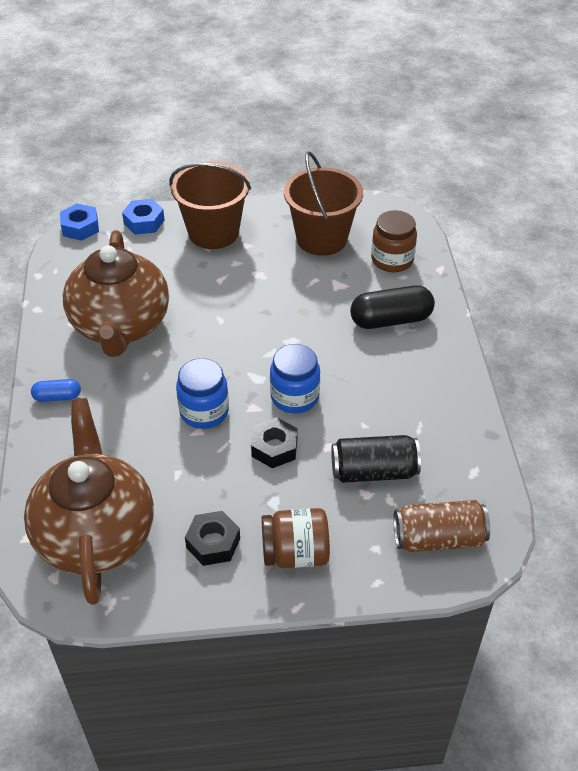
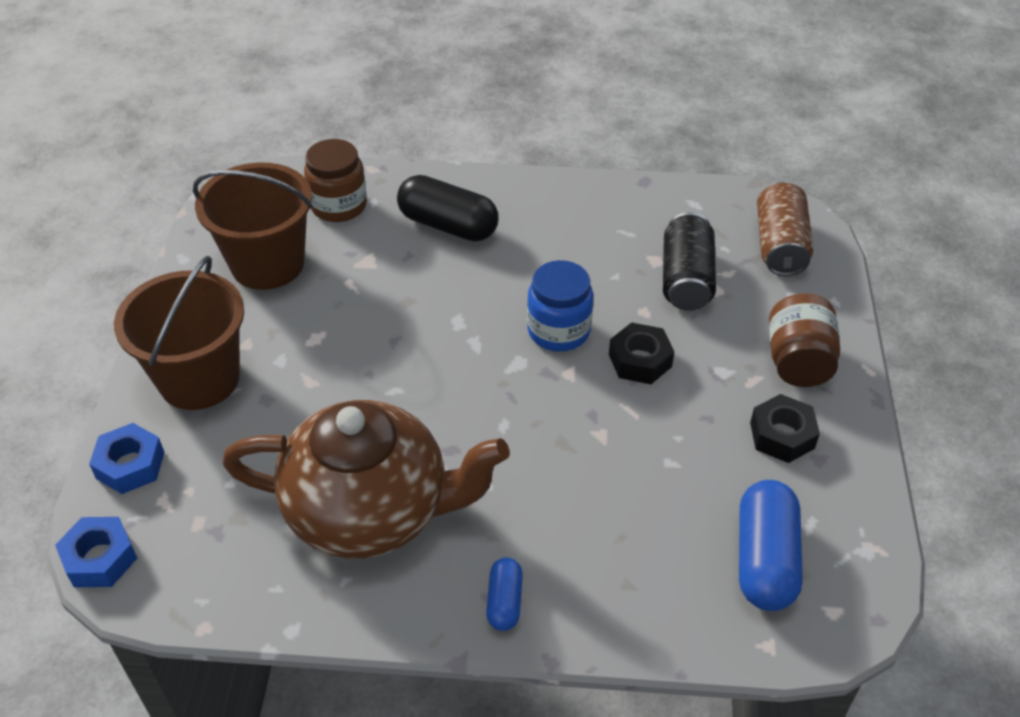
camera: 80 degrees left, 0 degrees up
brown teapot [24,398,154,605] -> blue capsule [739,480,803,611]
blue jar [176,358,229,429] -> none
black capsule [350,285,435,329] -> black capsule turned 60 degrees counterclockwise [397,175,499,242]

